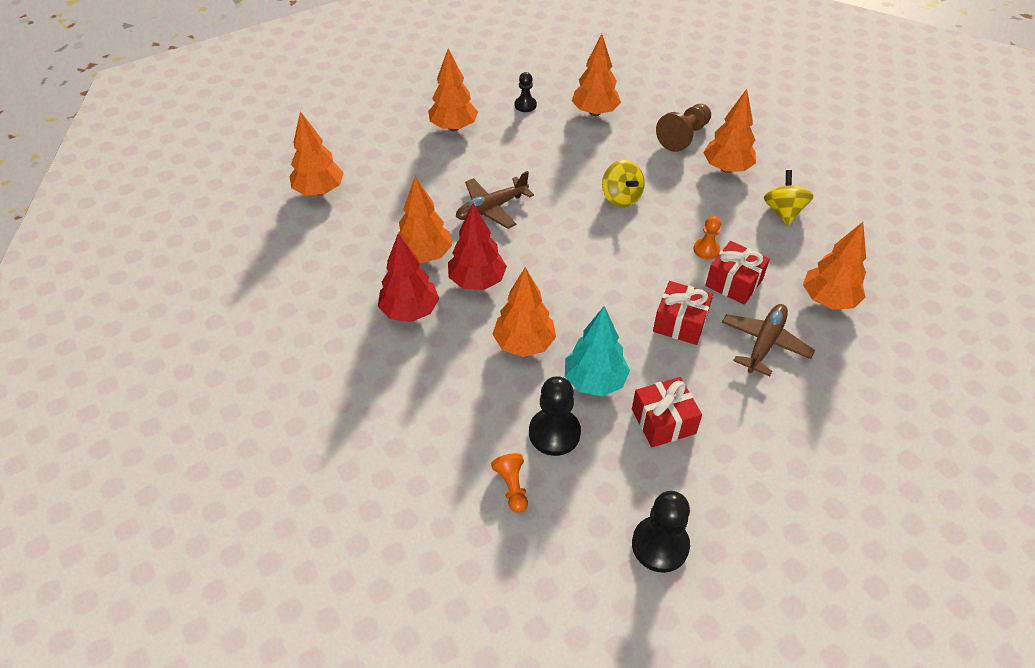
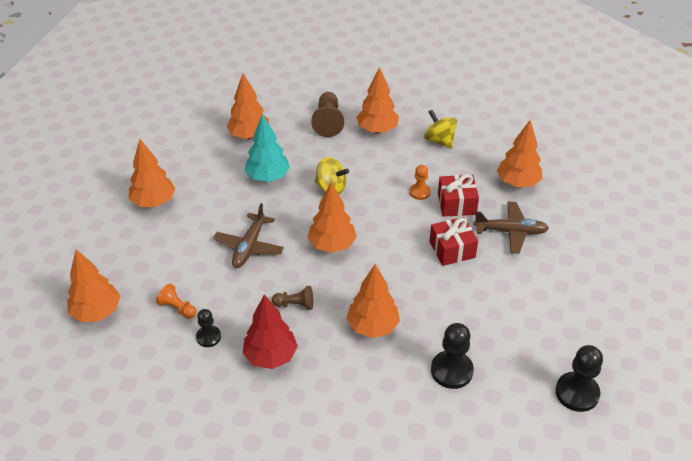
camera: 40 degrees left, 5 degrees down
orange tree [398,176,452,263] -> orange tree moved to [307,182,357,253]
red tree [448,203,507,290] -> brown pawn [272,286,313,310]
orange pawn [491,453,528,513] -> orange pawn moved to [156,284,196,319]
black pawn [515,72,537,112] -> black pawn moved to [196,309,221,347]
turquoise tree [565,306,630,396] -> turquoise tree moved to [245,114,290,182]
red gift [632,377,702,447] -> none
brown plane [722,304,815,376] -> brown plane turned 105 degrees clockwise [474,201,549,254]

